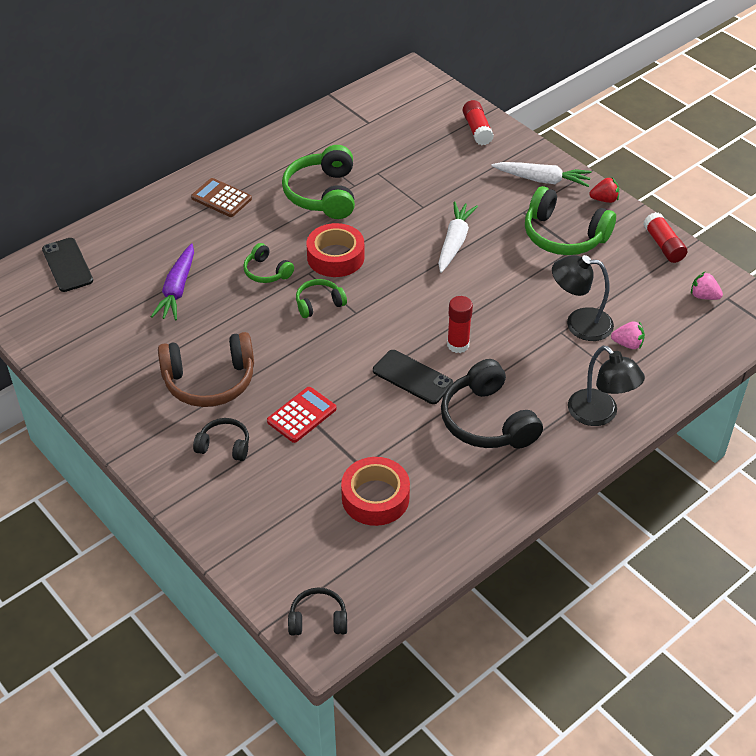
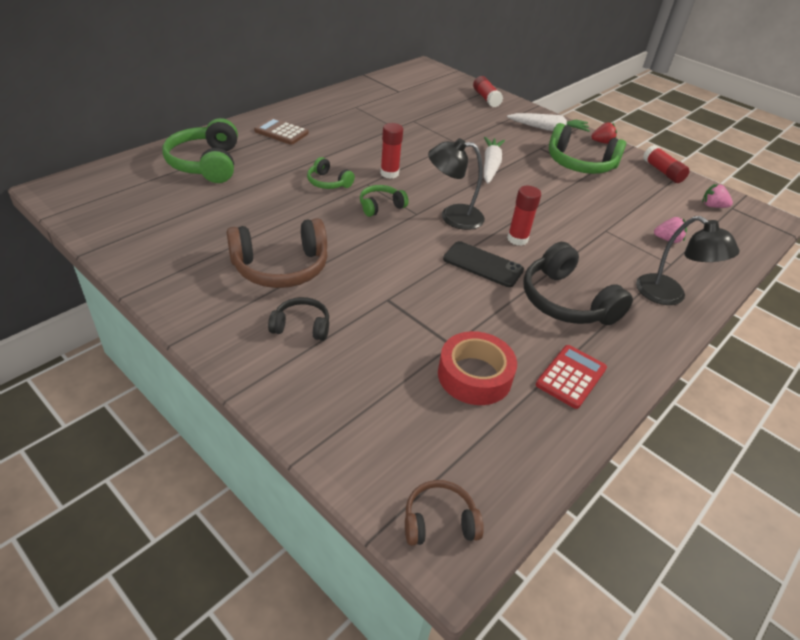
camera: 10 degrees left, 5 degrees down
black phone [42,238,93,292] -> none
purple carrot [151,243,194,320] -> none
red calculator [267,387,336,443] -> red calculator moved to [536,345,607,409]
green headphones [282,145,355,219] -> green headphones moved to [163,118,238,183]
black headphones [288,588,347,636] -> brown headphones [405,480,484,546]
red tape [306,223,365,277] -> red glue stick [380,123,403,179]
black lamp [552,255,614,341] -> black lamp moved to [428,138,485,230]

